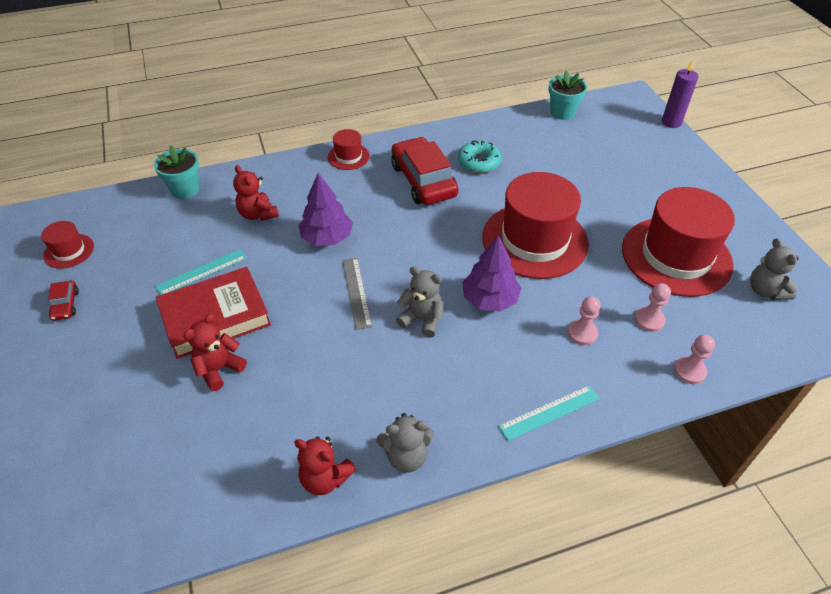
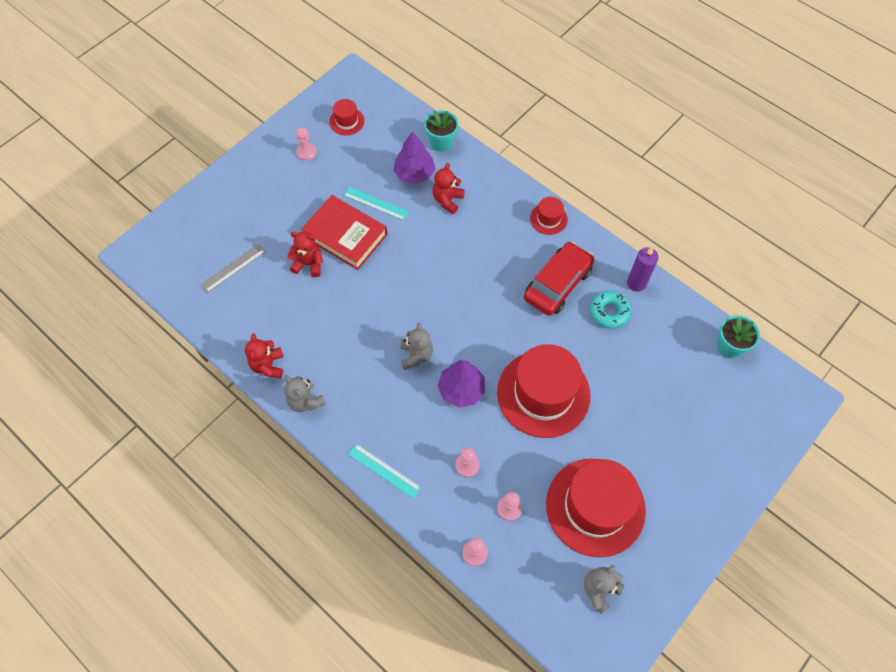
camera: 60 degrees right, 15 degrees up
red car [48,280,79,321] -> pink pawn [296,127,317,161]
purple tree [298,173,353,246] -> purple tree moved to [393,132,436,184]
grey ruler [342,258,372,330] -> grey ruler moved to [200,244,266,293]
purple candle [662,60,699,128] -> purple candle moved to [627,247,659,292]

